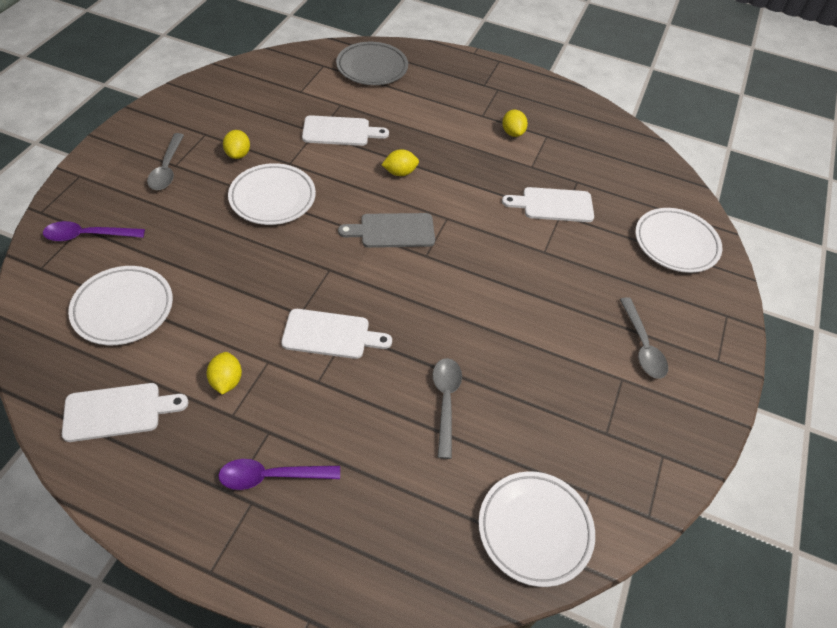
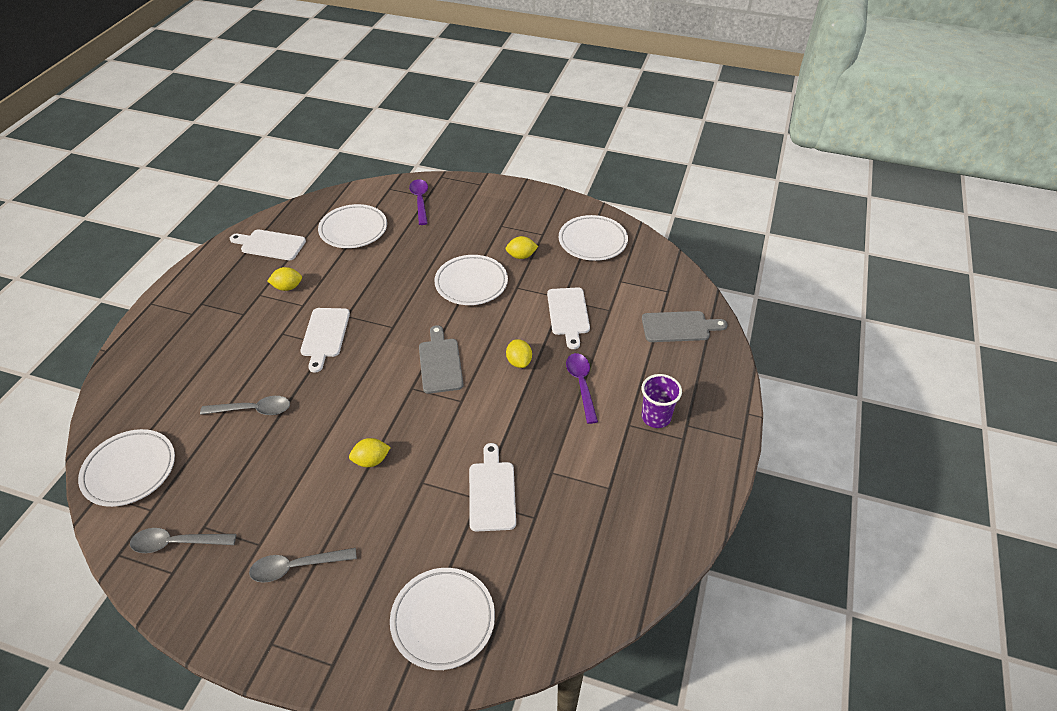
camera: 90 degrees right, 5 degrees down
white cutting board [62,383,188,442] -> white cutting board turned 120 degrees clockwise [230,229,306,260]
grey spoon [147,133,184,190] -> grey spoon moved to [130,528,236,553]
purple spoon [218,459,340,490] -> purple spoon moved to [566,353,598,424]
grey plate [336,42,408,85] -> grey cutting board [642,311,727,342]
yellow lemon [502,110,528,137] -> yellow lemon moved to [349,438,391,467]
none -> white plate [559,215,628,261]
none -> purple cup [642,374,682,428]

